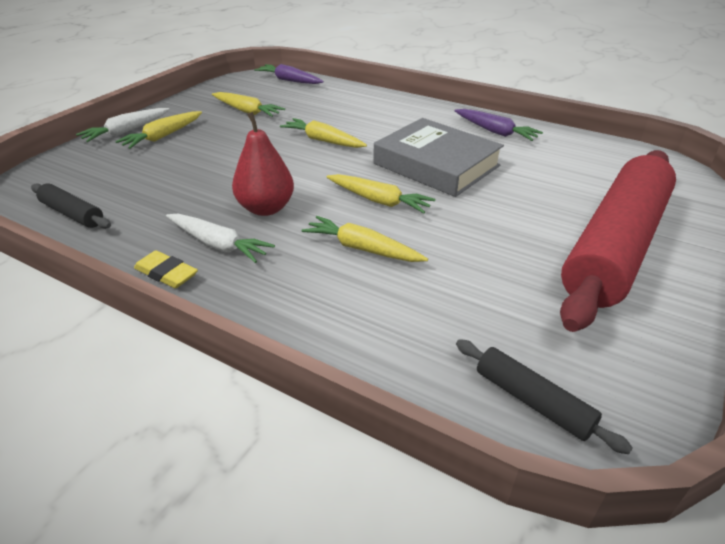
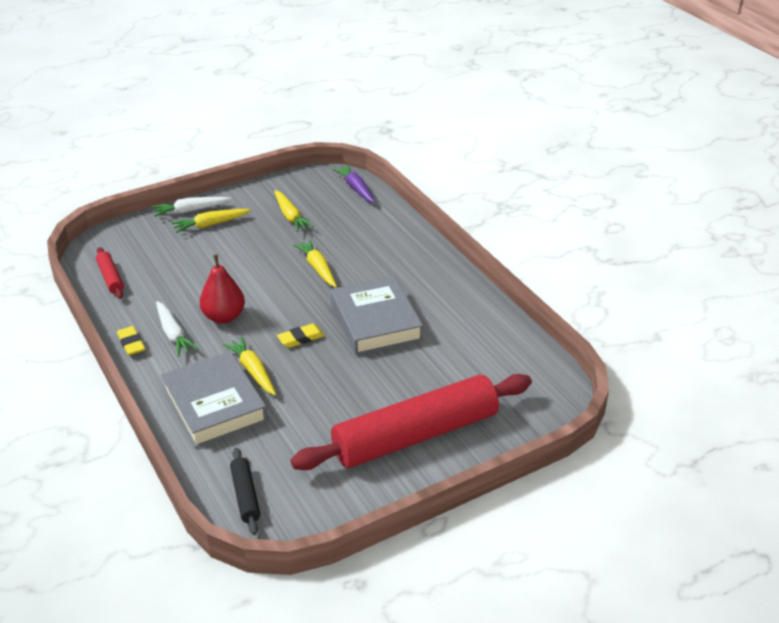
camera: 30 degrees right, 0 degrees up
black rolling pin [31,183,111,229] -> red rolling pin [96,247,124,299]
yellow carrot [327,174,435,213] -> yellow eraser [277,323,325,348]
purple carrot [454,109,543,141] -> none
none -> grey book [161,351,268,448]

